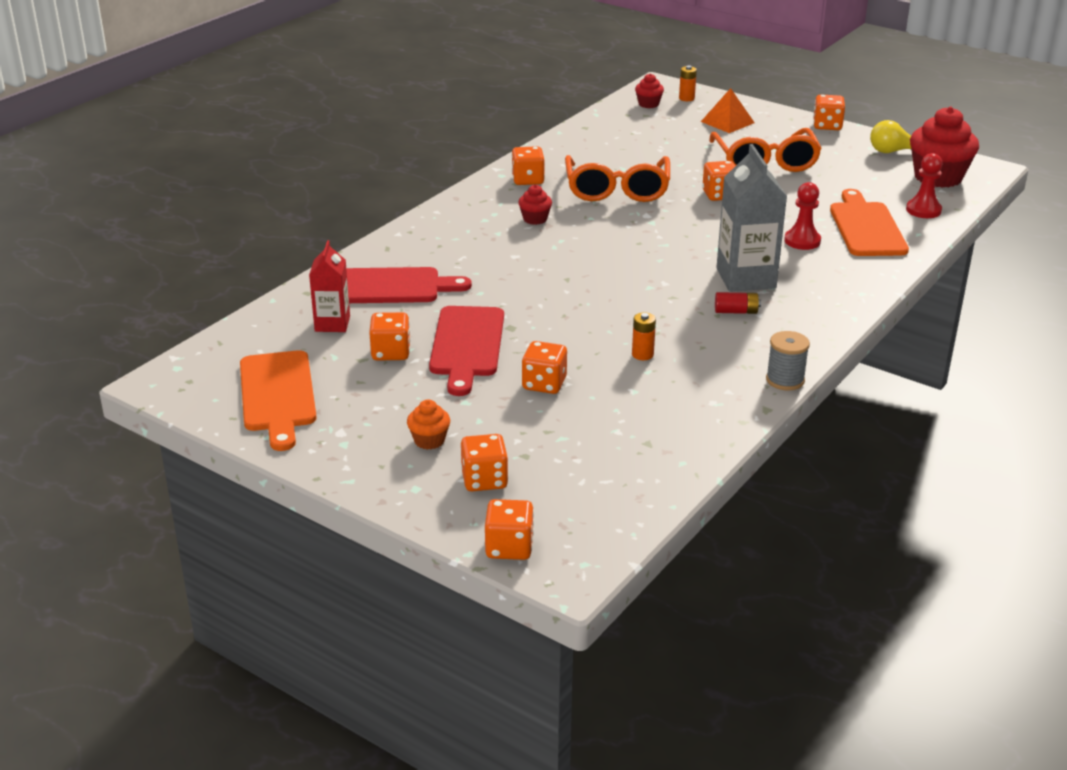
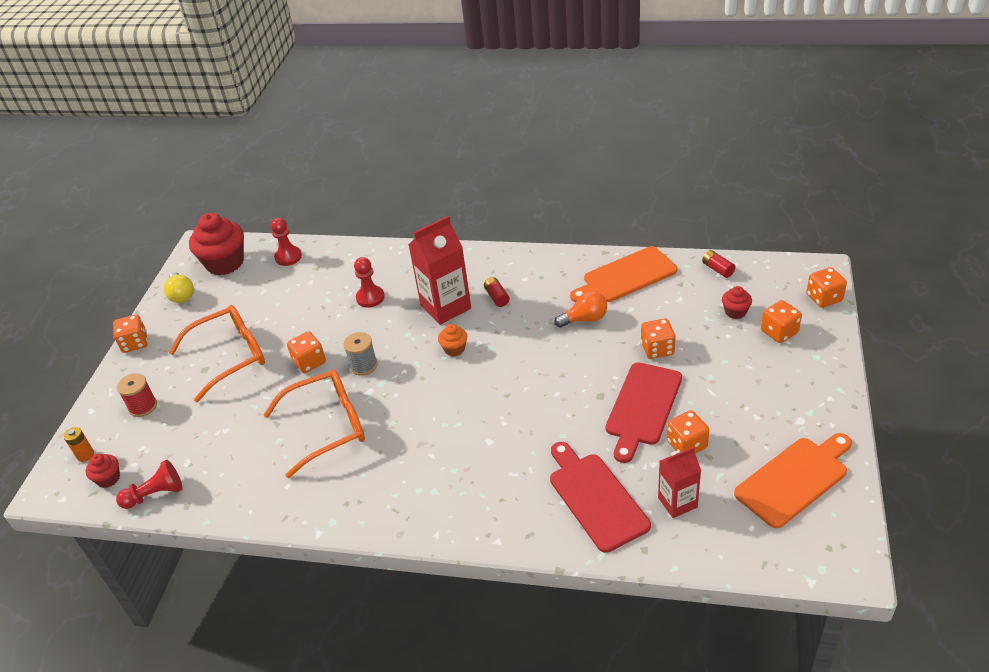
camera: 110 degrees left, 10 degrees up
orange cupcake [407,400,450,450] -> orange cupcake moved to [438,324,467,356]
red cutting board [429,306,504,396] -> red cutting board turned 135 degrees clockwise [606,362,682,463]
orange dice [512,146,545,185] -> none
red cupcake [518,185,552,225] -> red cupcake moved to [722,286,752,319]
orange battery [632,312,656,360] -> orange light bulb [554,291,607,328]
orange pyramid [701,88,755,133] -> red spool [117,373,157,417]
grey carton [716,144,787,292] -> red carton [409,216,471,325]
grey spool [766,331,810,391] -> grey spool moved to [343,332,377,376]
orange cutting board [830,189,909,256] -> orange cutting board moved to [570,246,677,302]
none -> red pawn [116,460,183,509]
none -> red battery [702,250,735,278]

